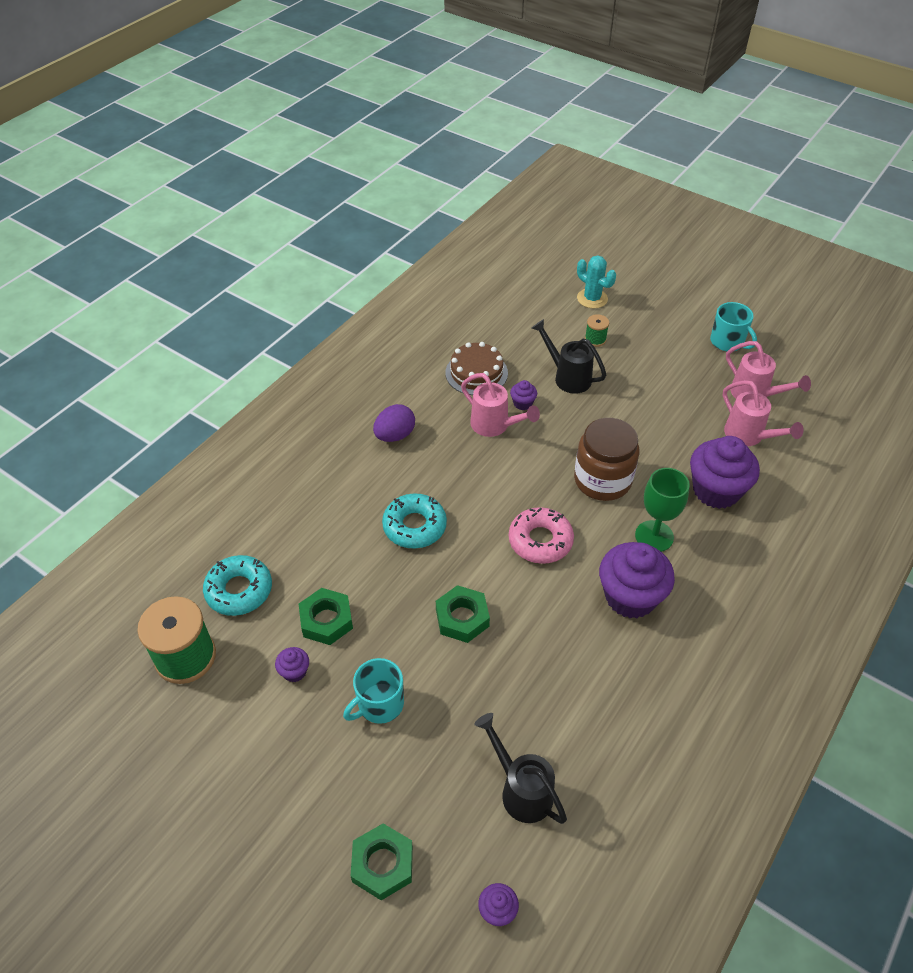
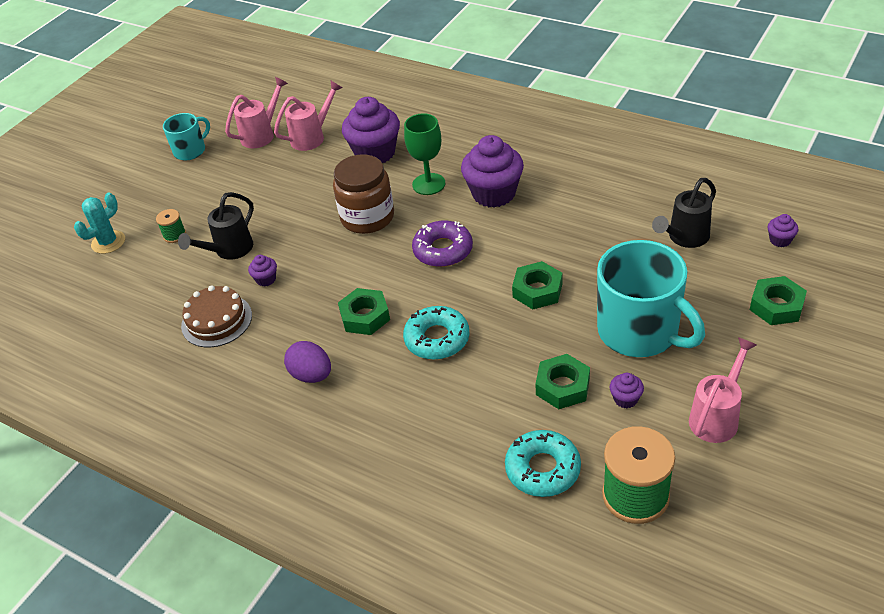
camera: 90 degrees left, 5 degrees down
turquoise mug [343,658,404,724] -> turquoise mug [597,240,705,357], size x1.90
pink watering can [461,373,540,437] -> pink watering can moved to [689,337,757,443]
pink donut [509,507,574,564] -> purple donut [412,220,473,267]
none -> green nut [338,288,390,335]

